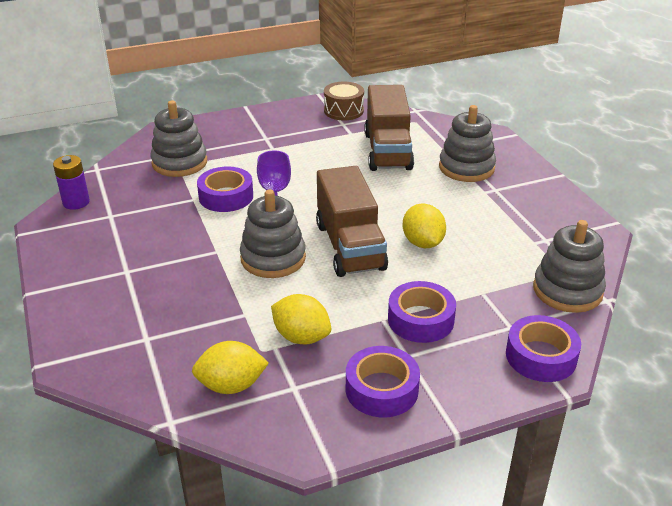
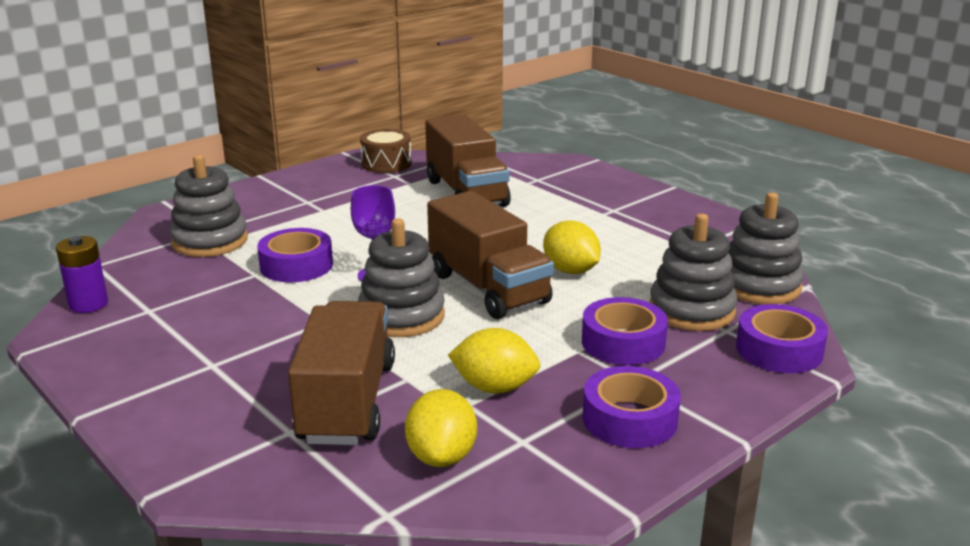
camera: 20 degrees left, 10 degrees down
yellow lemon [192,341,269,394] -> yellow lemon turned 60 degrees counterclockwise [405,389,477,467]
grey stacking toy [439,105,496,182] -> grey stacking toy moved to [650,213,738,331]
none -> brown truck [288,301,395,445]

